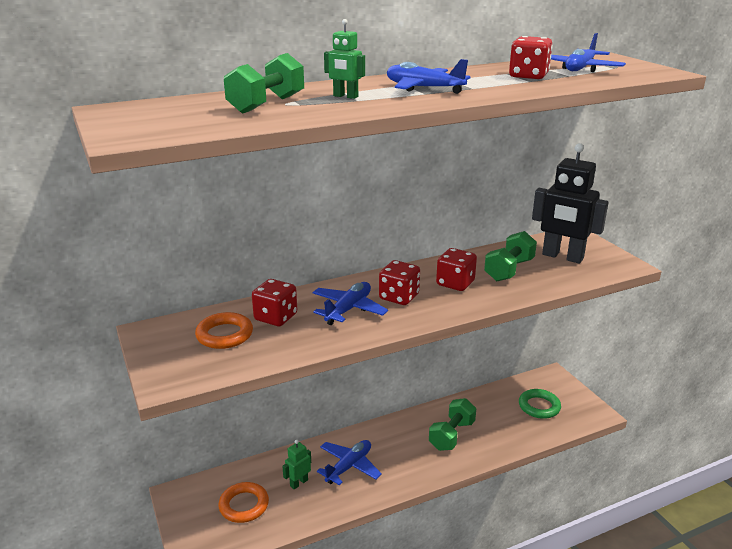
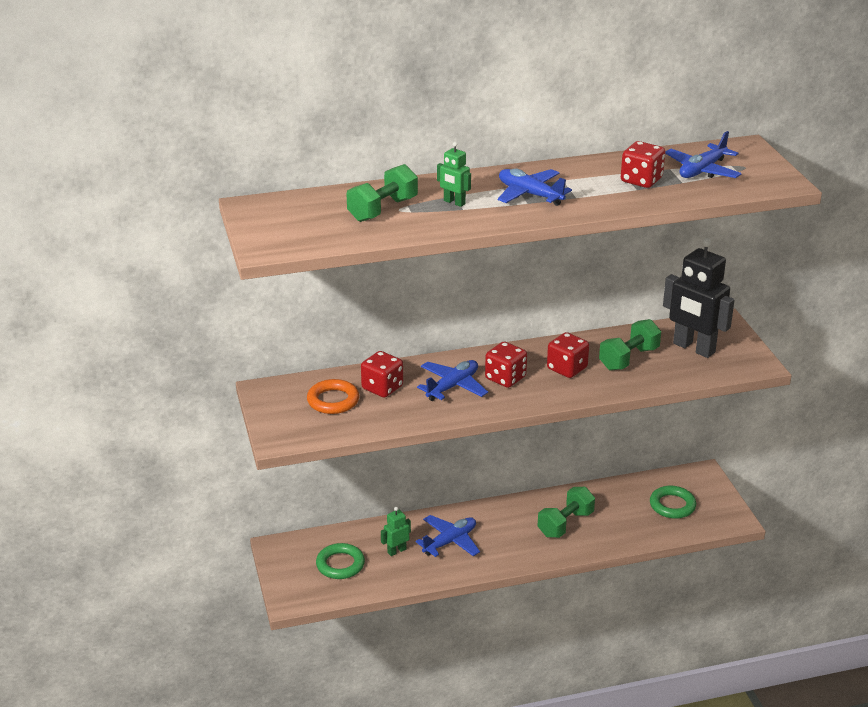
camera: 10 degrees right, 5 degrees up
orange ring [219,482,269,523] -> green ring [316,543,365,579]

